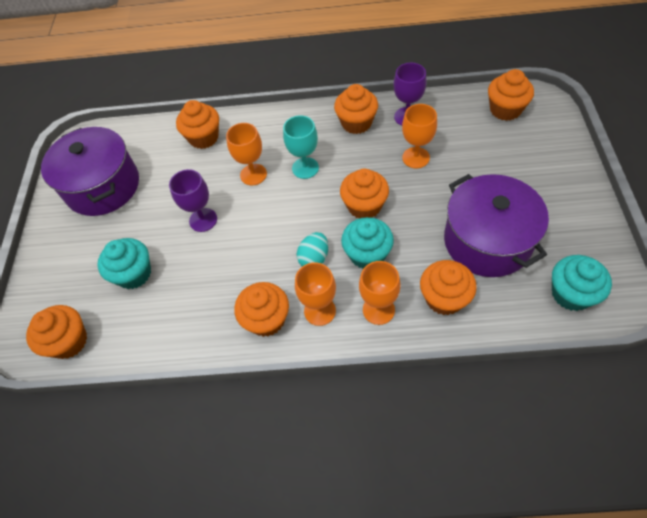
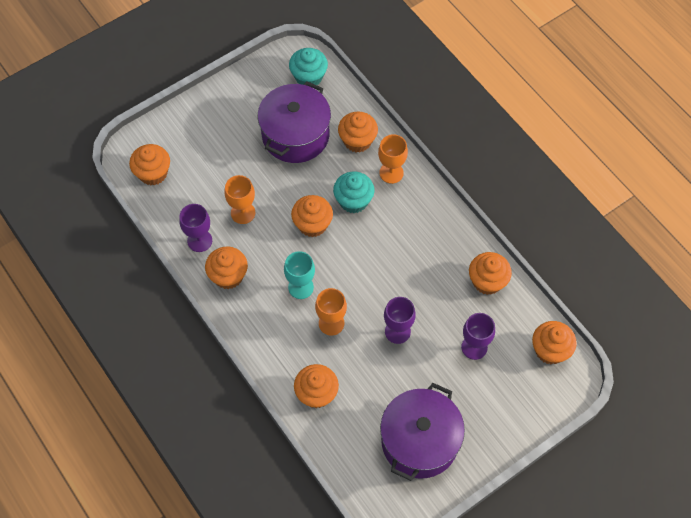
camera: 130 degrees left, 5 degrees up
turquoise cupcake [97,238,151,289] -> purple goblet [461,313,495,360]
orange cupcake [234,282,289,337] -> orange cupcake moved to [469,252,512,295]
orange goblet [295,263,336,326] -> none
turquoise egg [297,232,328,266] -> none

